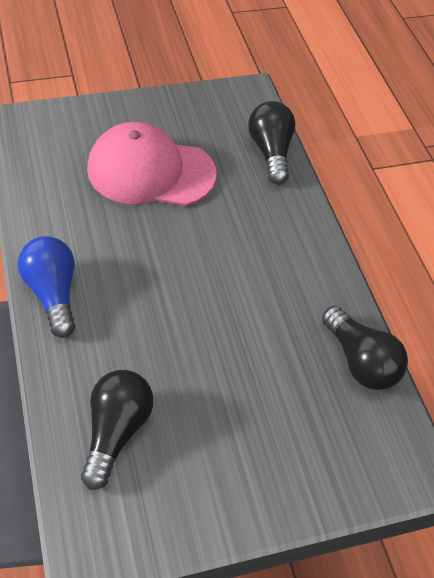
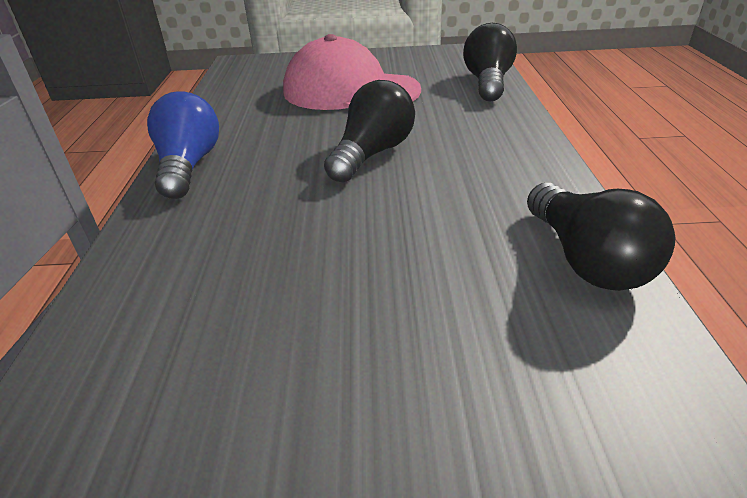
camera: 20 degrees right, 15 degrees down
black light bulb [81,370,153,490] -> black light bulb moved to [324,80,415,183]

